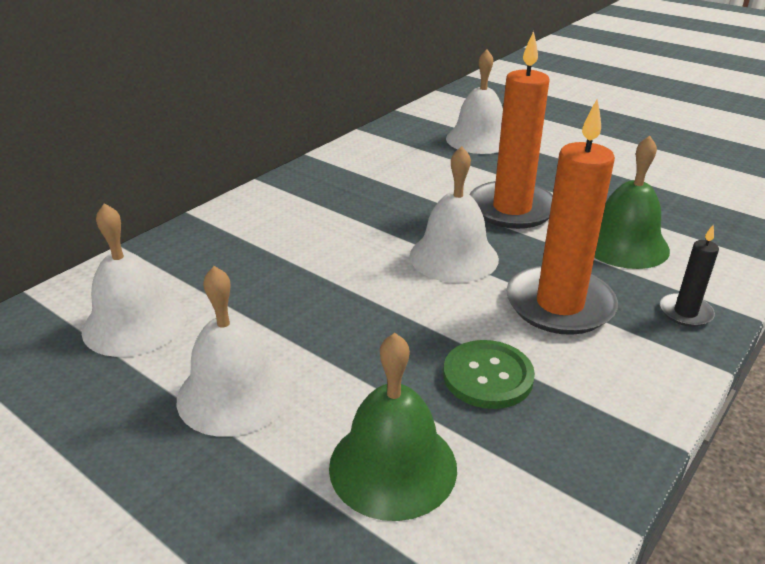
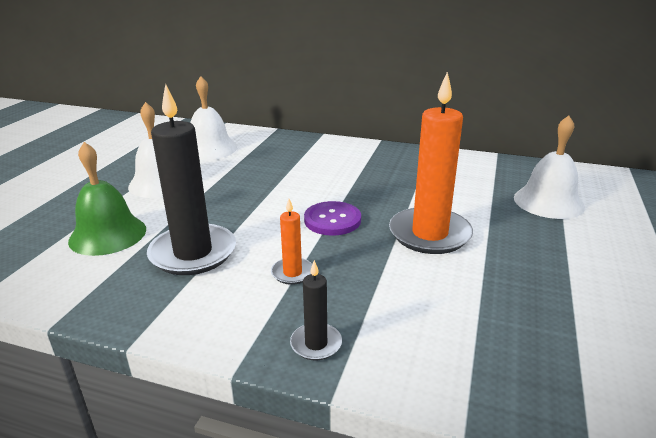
camera: 70 degrees right, 5 degrees down
white bell [410,146,499,283] -> purple button [304,201,361,236]
green button [443,340,535,409] -> black candle [147,84,236,275]
orange candle [506,99,618,335] -> orange candle [271,199,312,285], size x0.47
green bell [594,136,670,269] -> none

